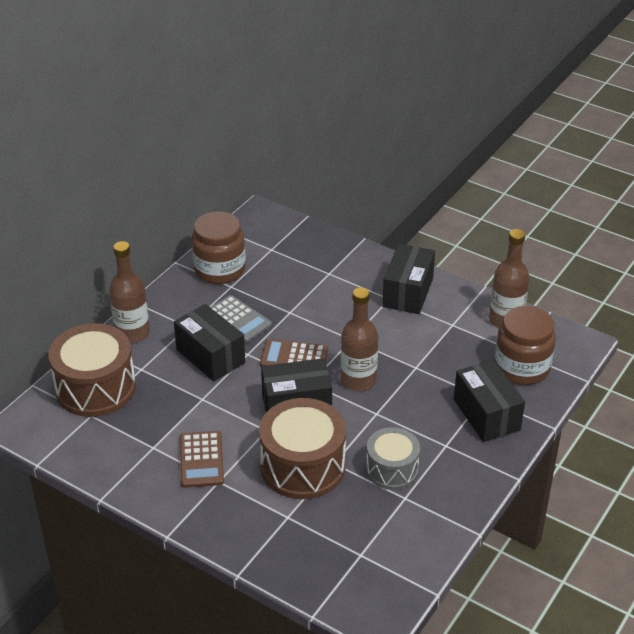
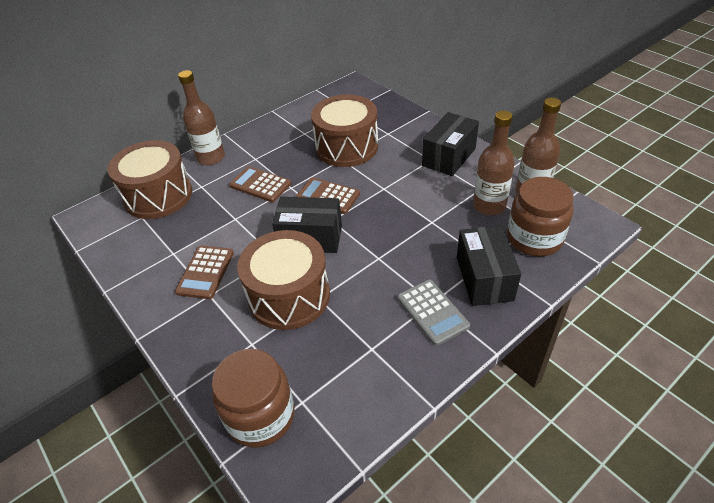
camera: 20 degrees right, 5 degrees up
black box [174,304,245,381] -> brown calculator [229,166,291,202]
brown jar [192,211,246,284] -> brown jar moved to [212,349,295,448]
grey calculator [210,295,272,343] -> grey calculator moved to [398,279,470,346]
brown bottle [341,287,378,391] -> brown bottle moved to [473,111,515,215]
grey drum [366,427,420,490] -> none
none -> brown drum [311,95,378,167]

